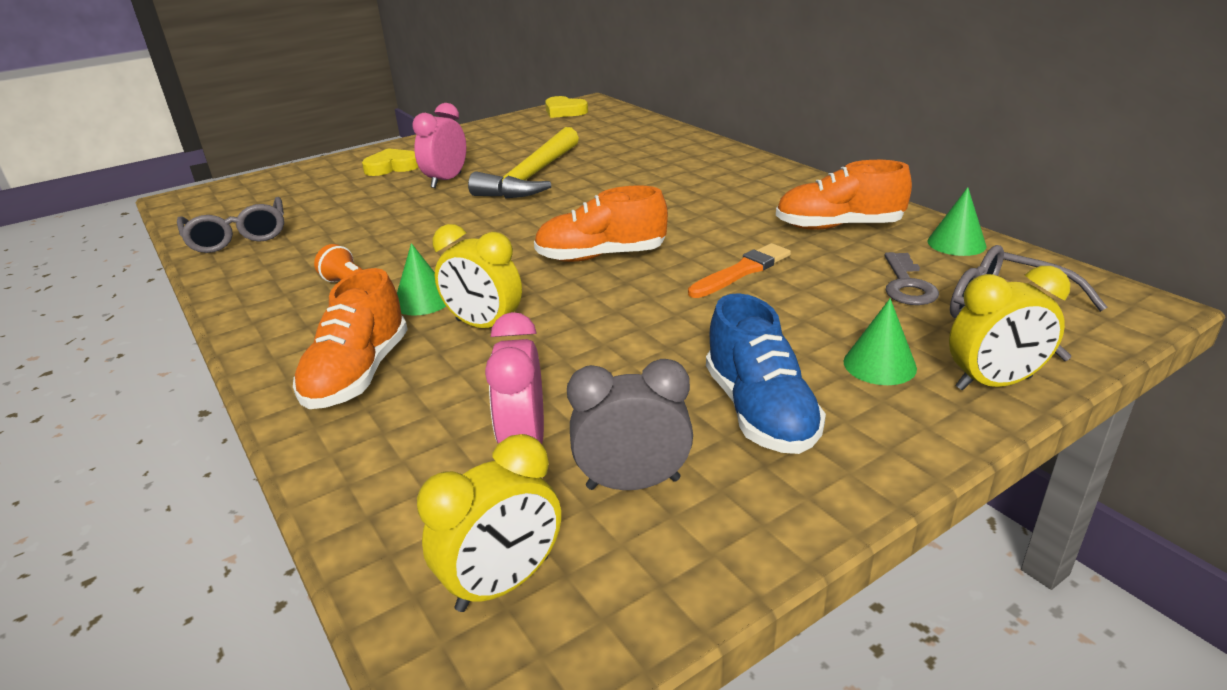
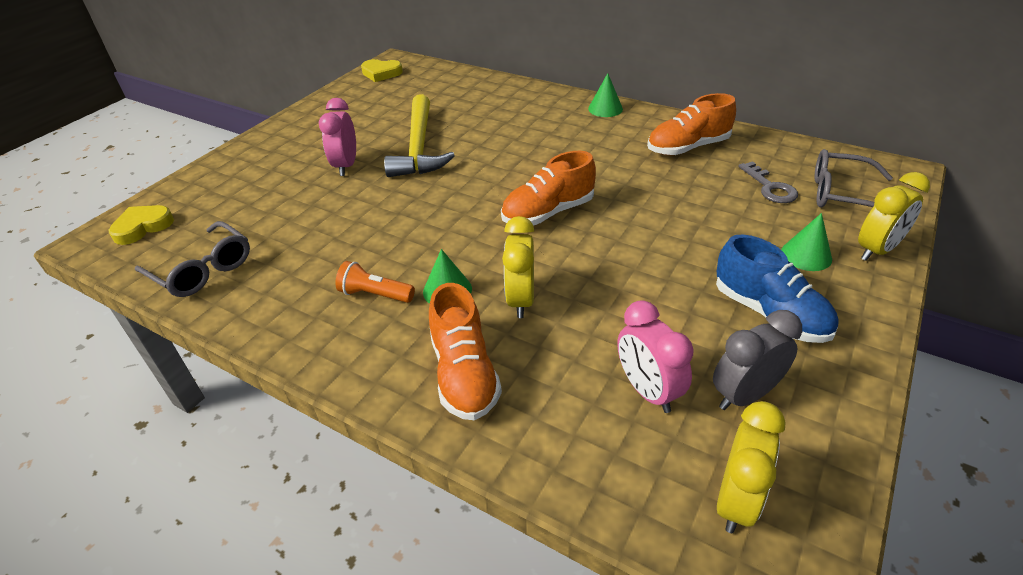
camera: 25 degrees left, 10 degrees up
yellow heart [362,148,419,176] -> yellow heart moved to [108,205,174,245]
yellow clock [433,224,522,328] -> yellow clock turned 90 degrees clockwise [502,216,534,318]
orange brush [688,243,791,298] -> none
green cone [928,187,987,256] -> green cone moved to [588,73,623,117]

